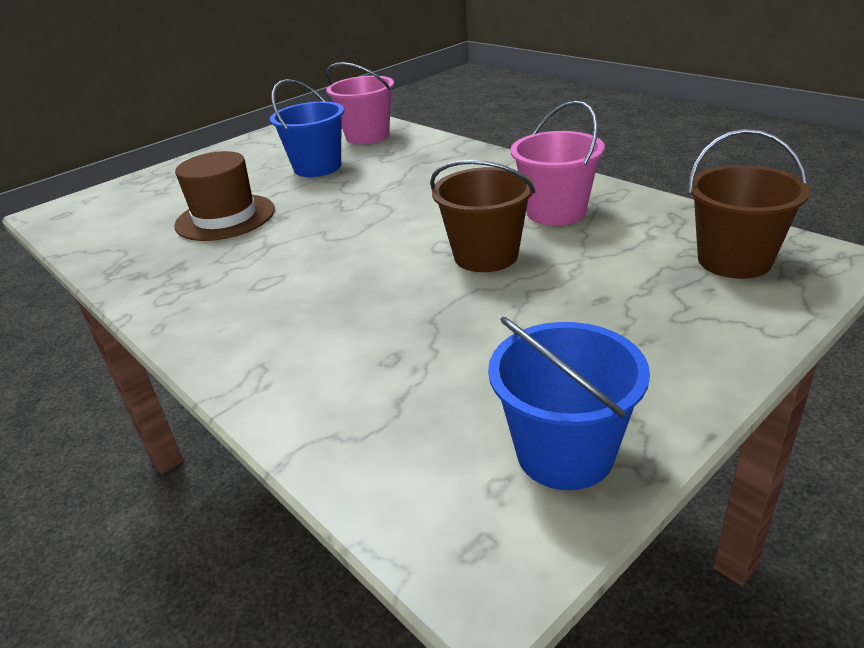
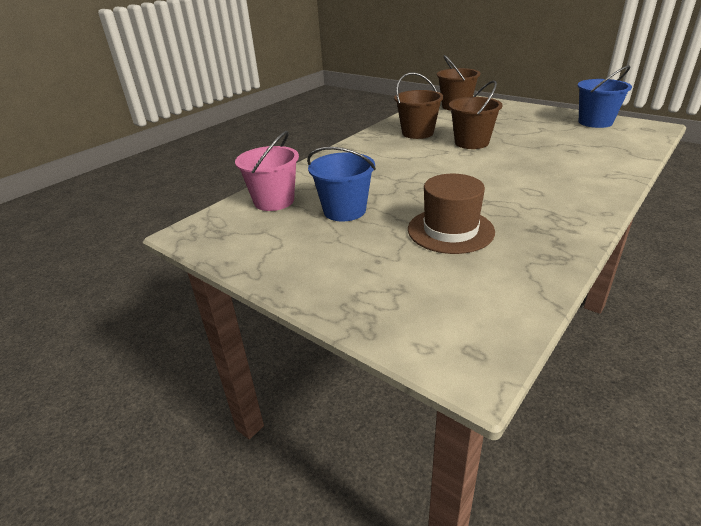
camera: 100 degrees left, 0 degrees up
pink bucket [510,101,605,226] -> brown bucket [394,72,444,139]

